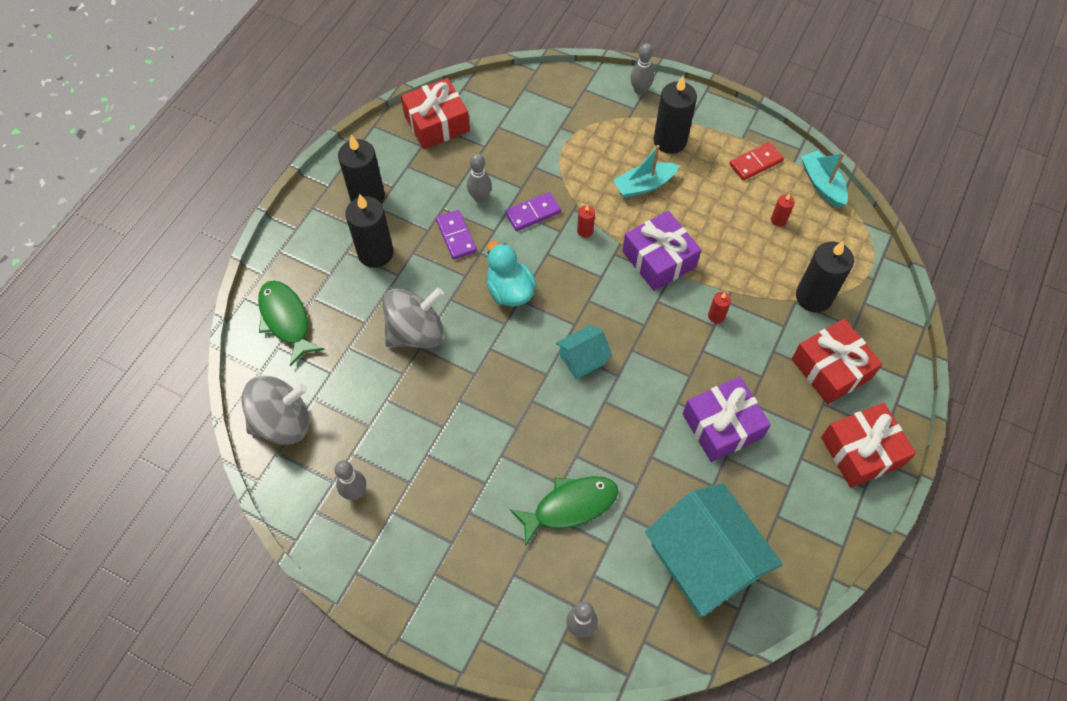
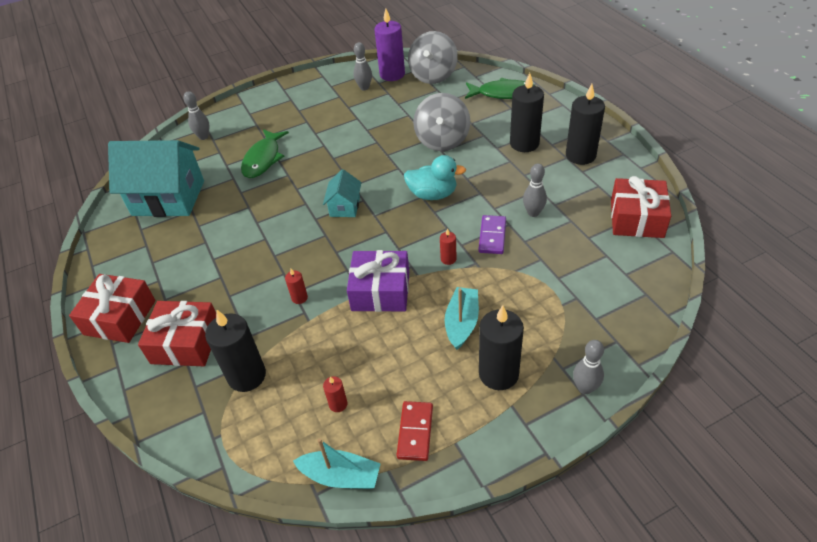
camera: 130 degrees right, 15 degrees down
purple domino [436,210,477,260] -> none
purple gift [683,376,771,462] -> none
none -> purple candle [374,8,405,81]

